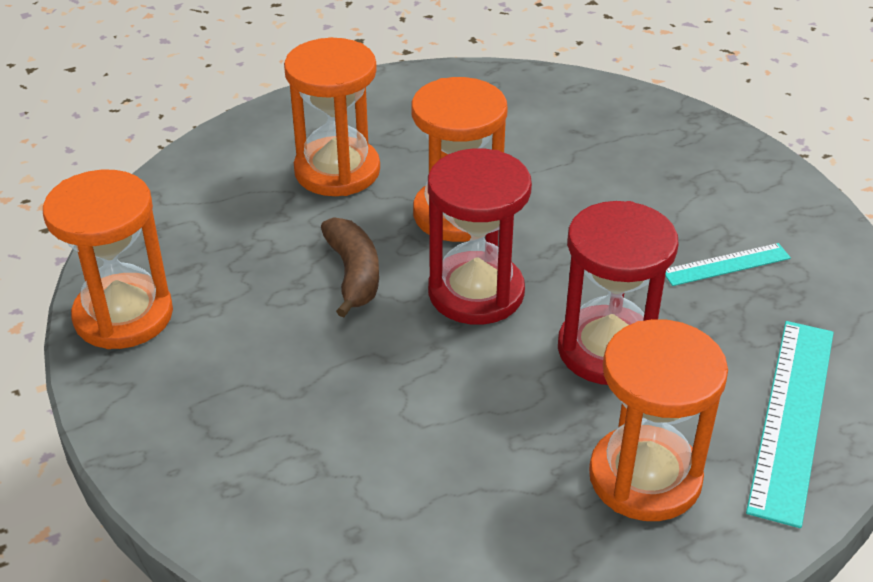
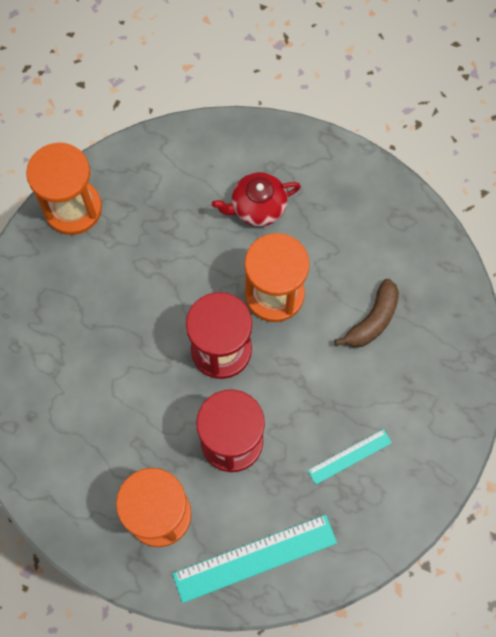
camera: 50 degrees right, 30 degrees up
orange hourglass [284,38,380,196] -> red teapot [212,172,301,227]
brown banana [321,217,379,317] -> brown banana moved to [334,279,399,347]
turquoise ruler [665,243,791,286] -> turquoise ruler turned 60 degrees counterclockwise [308,429,392,484]

